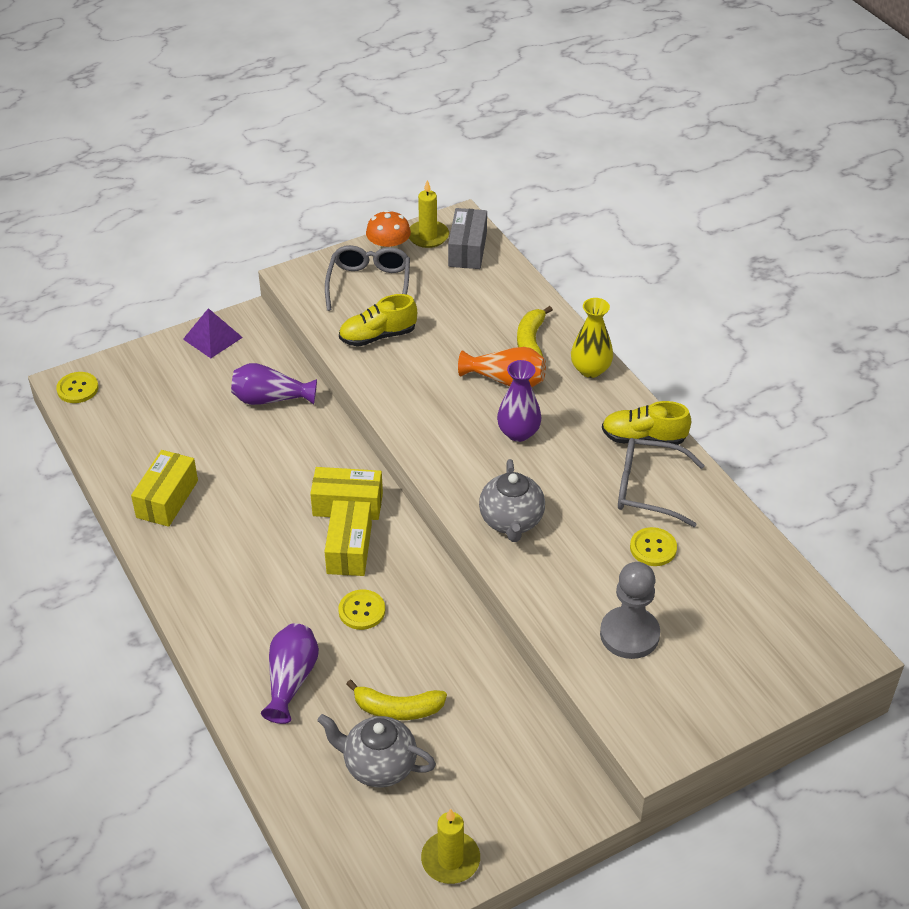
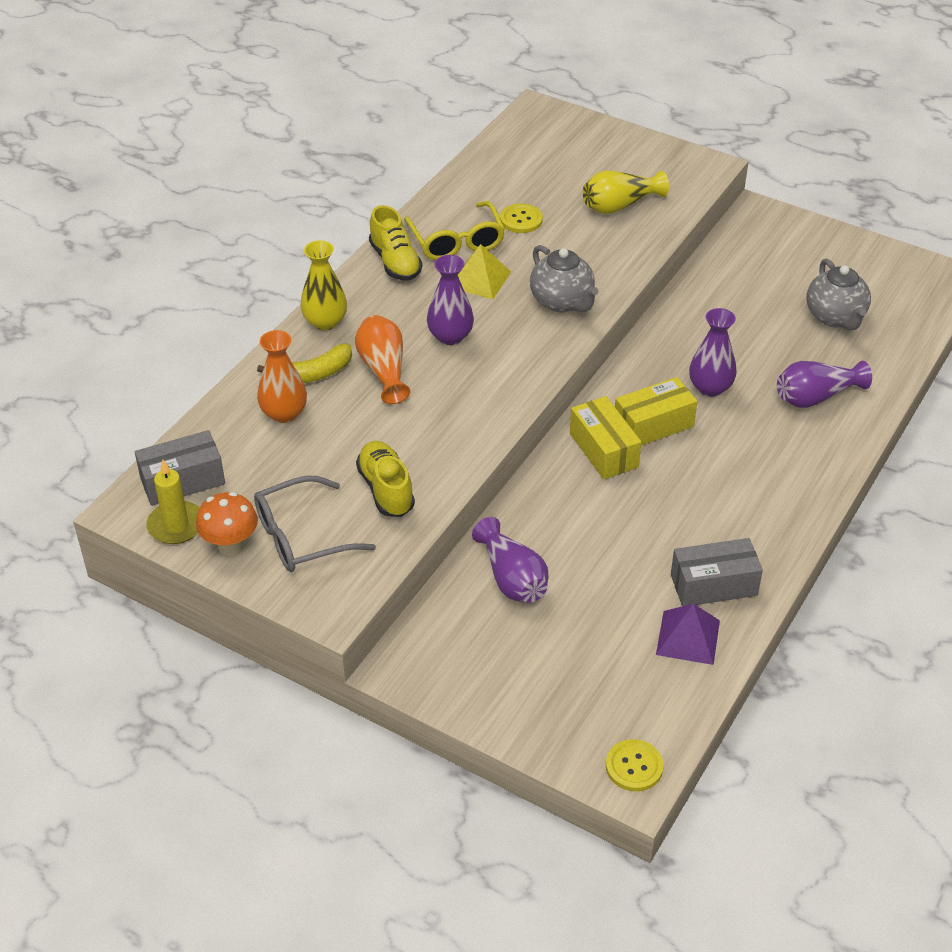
camera: 120 degrees left, 0 degrees up
yellow box [131,450,198,527] -> grey box [671,538,763,606]
purple pyramid [183,308,243,358] -> purple pyramid moved to [656,604,720,665]
yellow button [338,590,385,630] -> purple vase [689,308,737,397]
yellow shoe [339,294,417,347] -> yellow shoe turned 150 degrees counterclockwise [356,441,415,517]
yellow banana [346,680,447,720] -> none
yellow candle [421,808,480,884] -> none
grey teapot [479,459,545,542] -> grey teapot turned 90 degrees clockwise [530,245,599,312]
grey pawn [600,562,660,659] -> yellow vase [583,170,669,214]
grey glasses [618,438,705,527] -> yellow glasses [404,201,505,260]
none -> orange vase [257,330,307,423]
none -> yellow pyramid [458,244,511,299]

